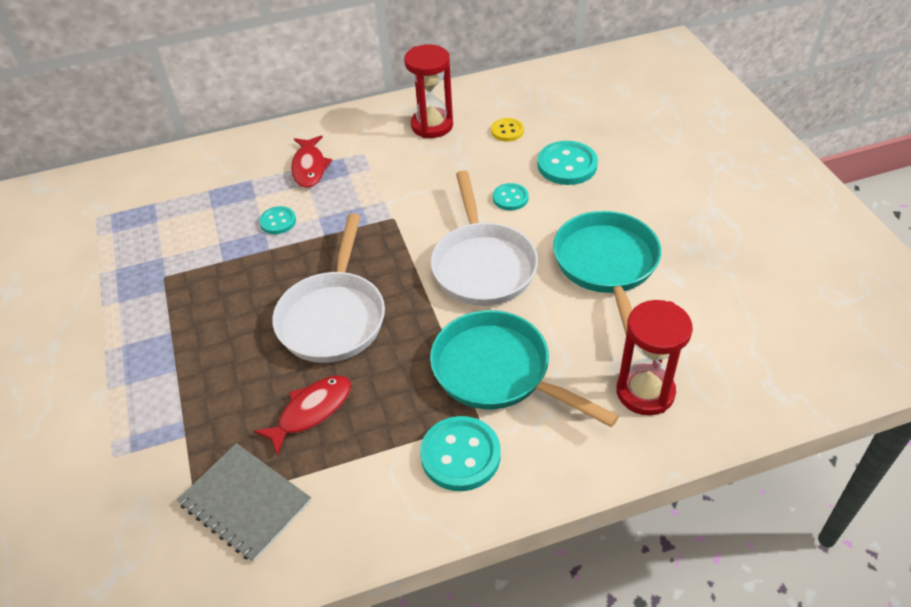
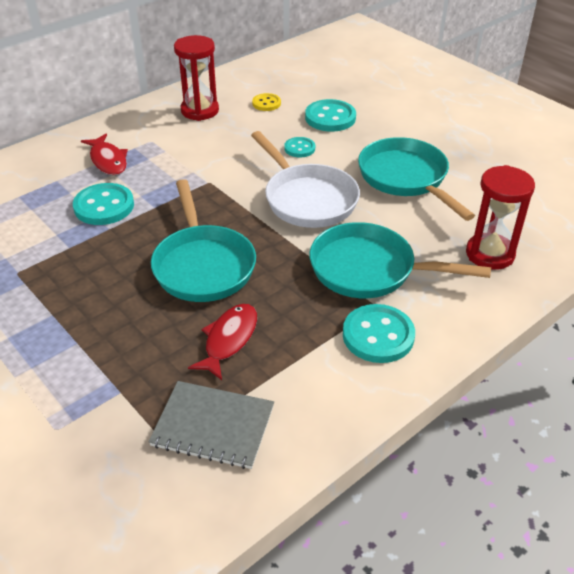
camera: 25 degrees left, 5 degrees down
turquoise button [259,206,296,234] -> turquoise button [73,183,134,225], size x1.73
white pan [272,214,385,363] -> turquoise pan [151,179,256,302]

